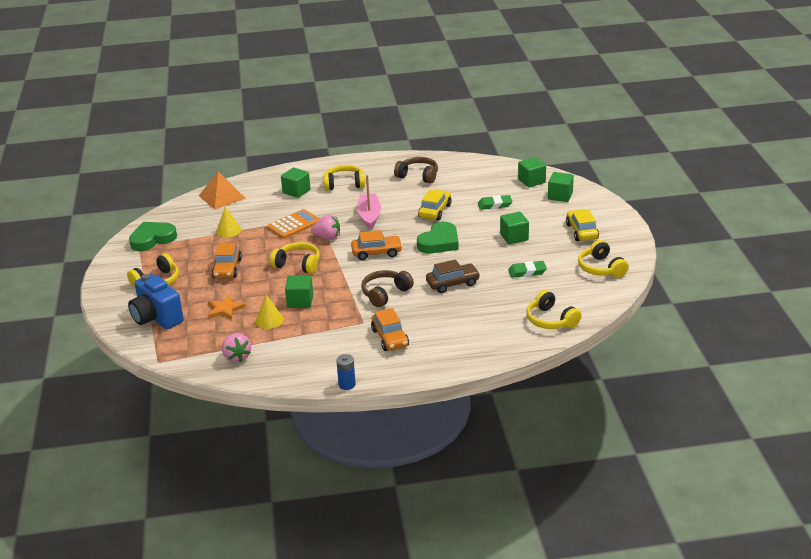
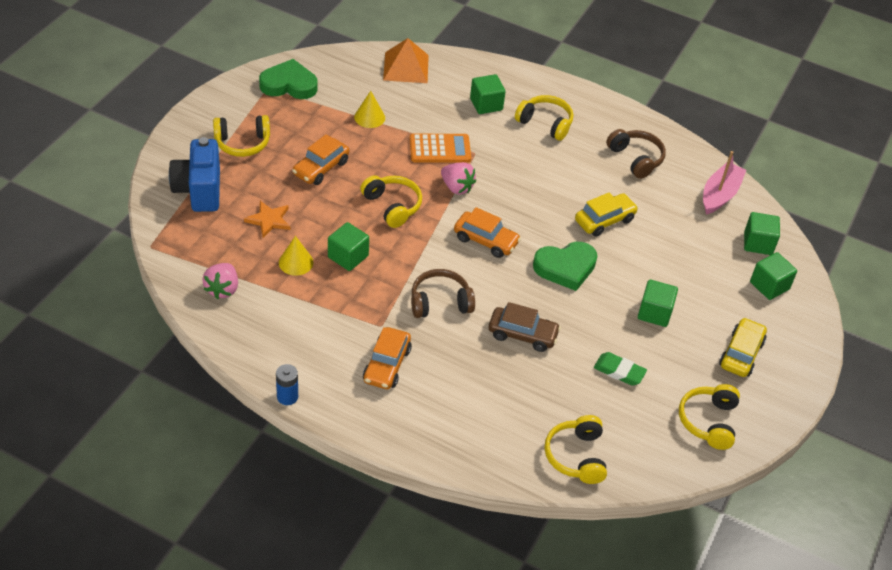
camera: 30 degrees right, 15 degrees up
pink boat [357,175,381,230] -> pink boat moved to [703,151,746,215]
green eraser [478,195,513,210] -> none

